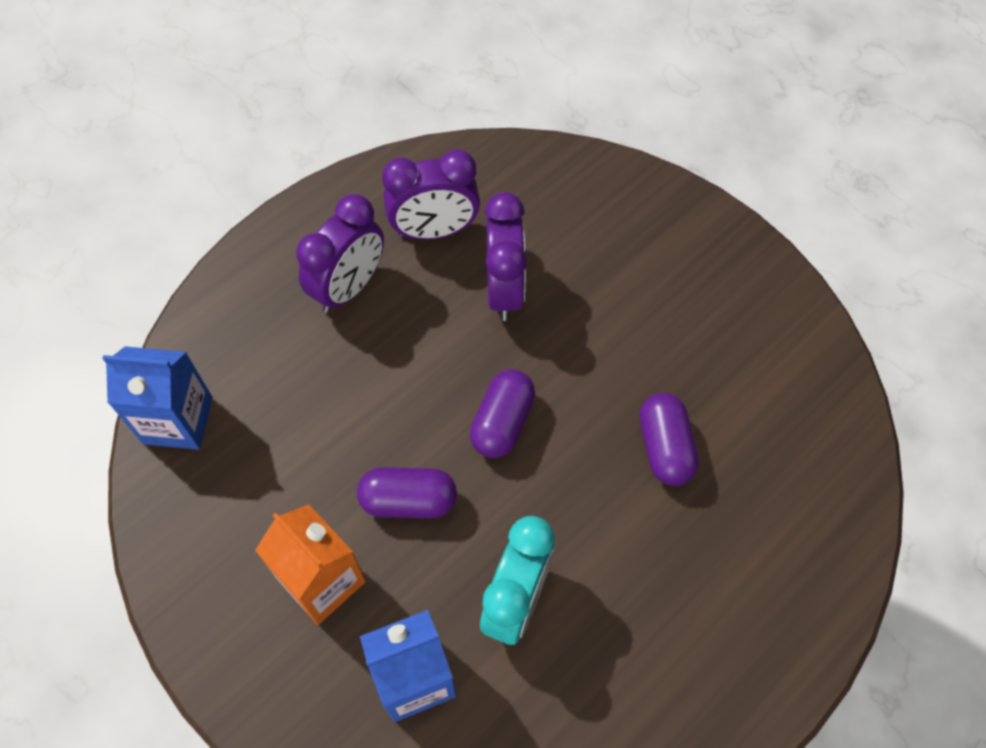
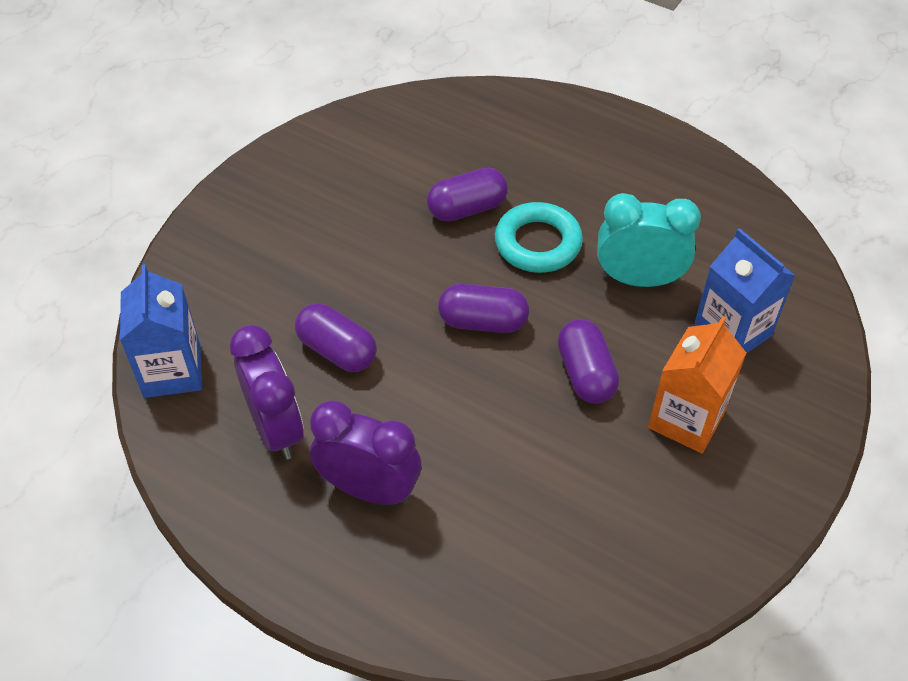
camera: 105 degrees left, 10 degrees down
blue carton [102,346,213,450] -> blue carton moved to [120,264,202,398]
purple clock [485,192,527,321] -> purple capsule [295,303,377,372]
none -> turquoise ring [495,202,583,273]

